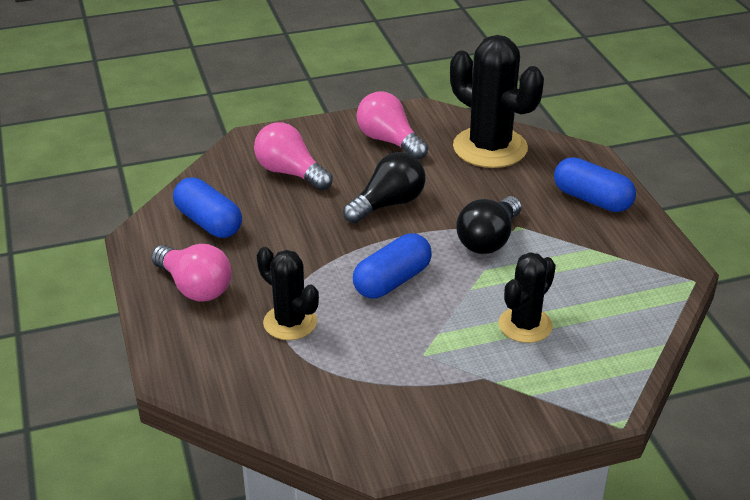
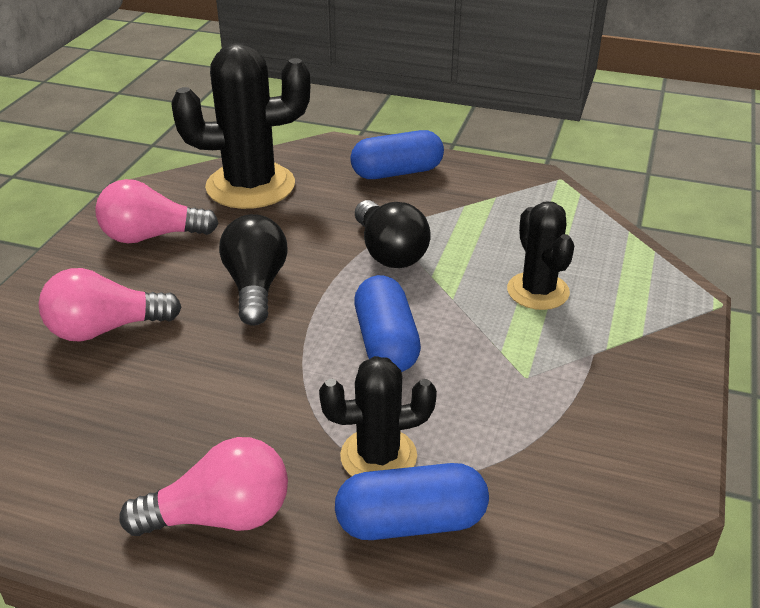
camera: 55 degrees left, 0 degrees up
blue capsule [173,178,242,238] -> blue capsule moved to [335,463,489,540]

